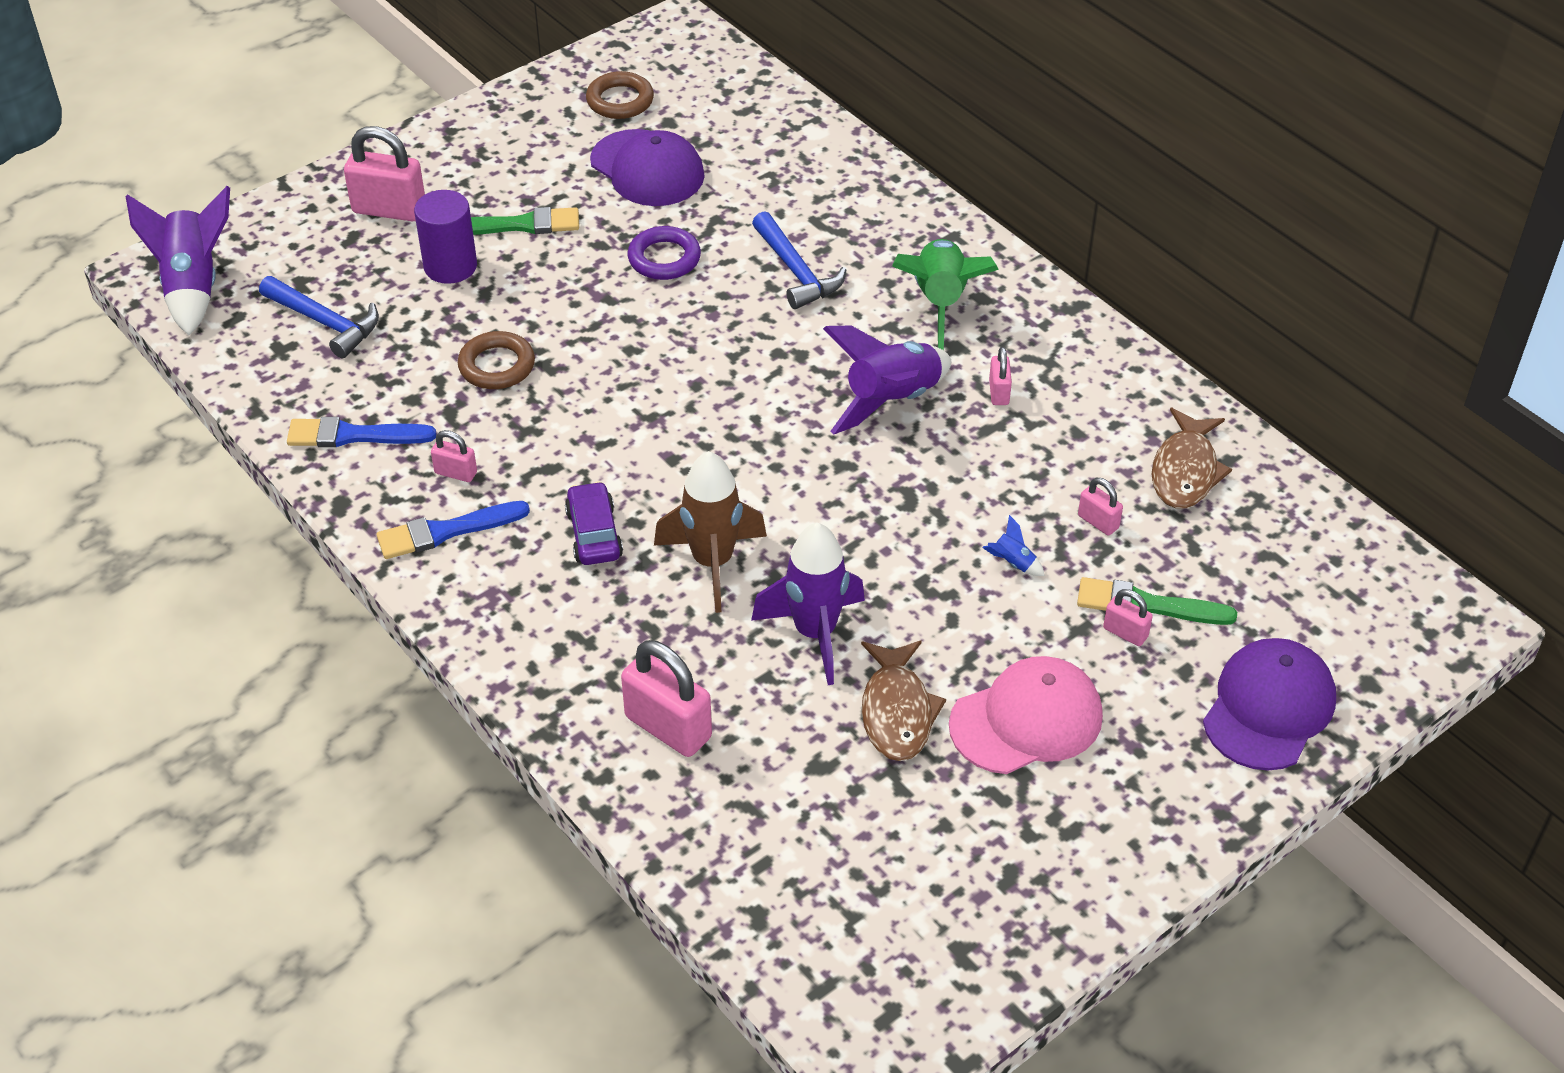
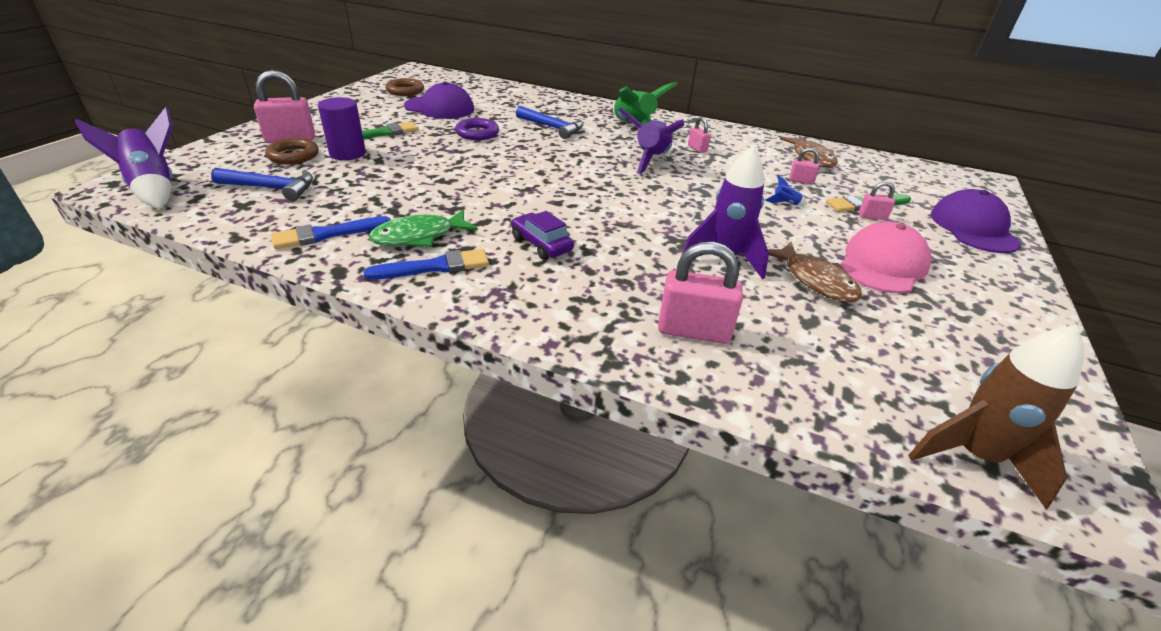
camera: 30 degrees left, 10 degrees down
blue brush [377,501,530,559] -> blue brush turned 150 degrees counterclockwise [364,249,489,280]
pink padlock [431,430,477,482] -> green fish [369,210,478,247]
brown ring [458,331,535,389] -> brown ring moved to [265,138,319,164]
brown rocket [654,451,767,613] -> brown rocket moved to [908,325,1084,510]

